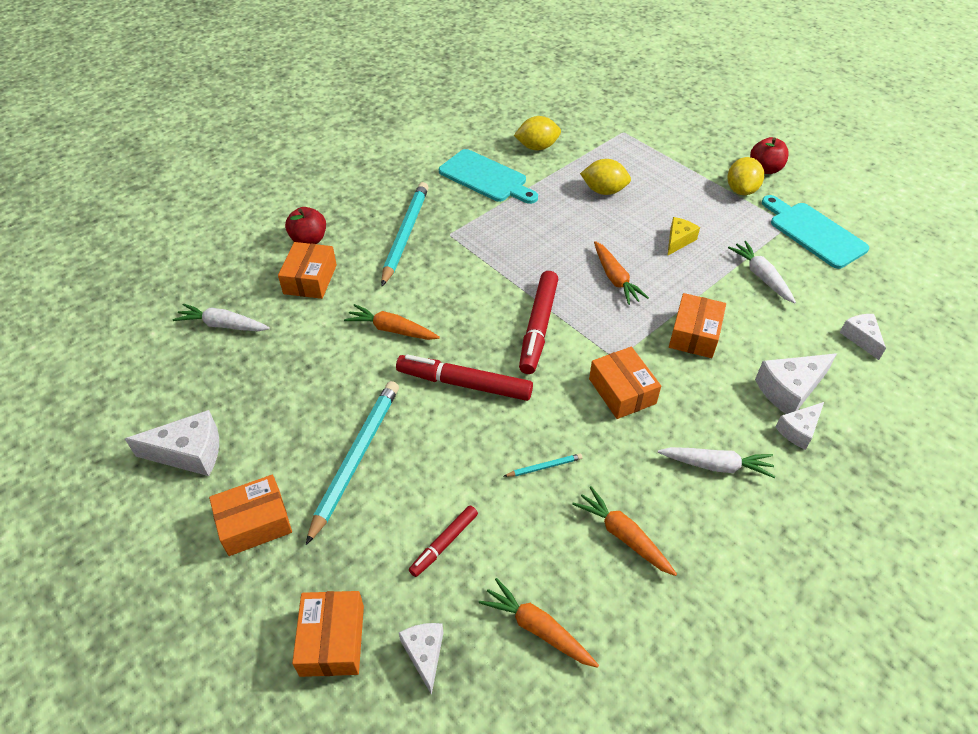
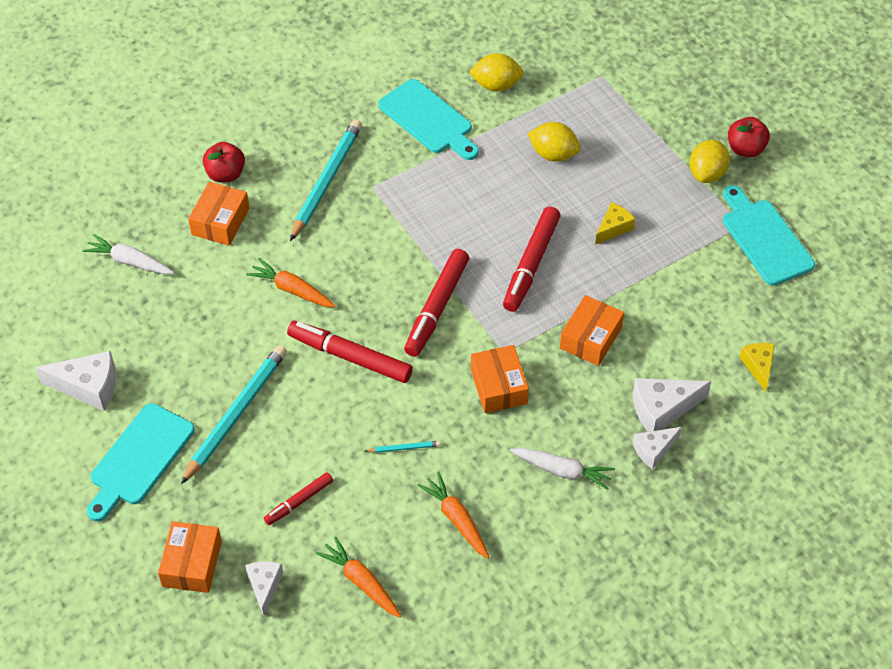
camera: 10 degrees right, 5 degrees up
orange box [209,475,292,556] -> turquoise cutting board [87,403,195,521]
orange carrot [594,241,649,305] -> red marker [503,207,560,312]
white carrot [728,241,796,303] -> none
white cheese [840,314,886,360] -> yellow cheese [739,343,775,392]

